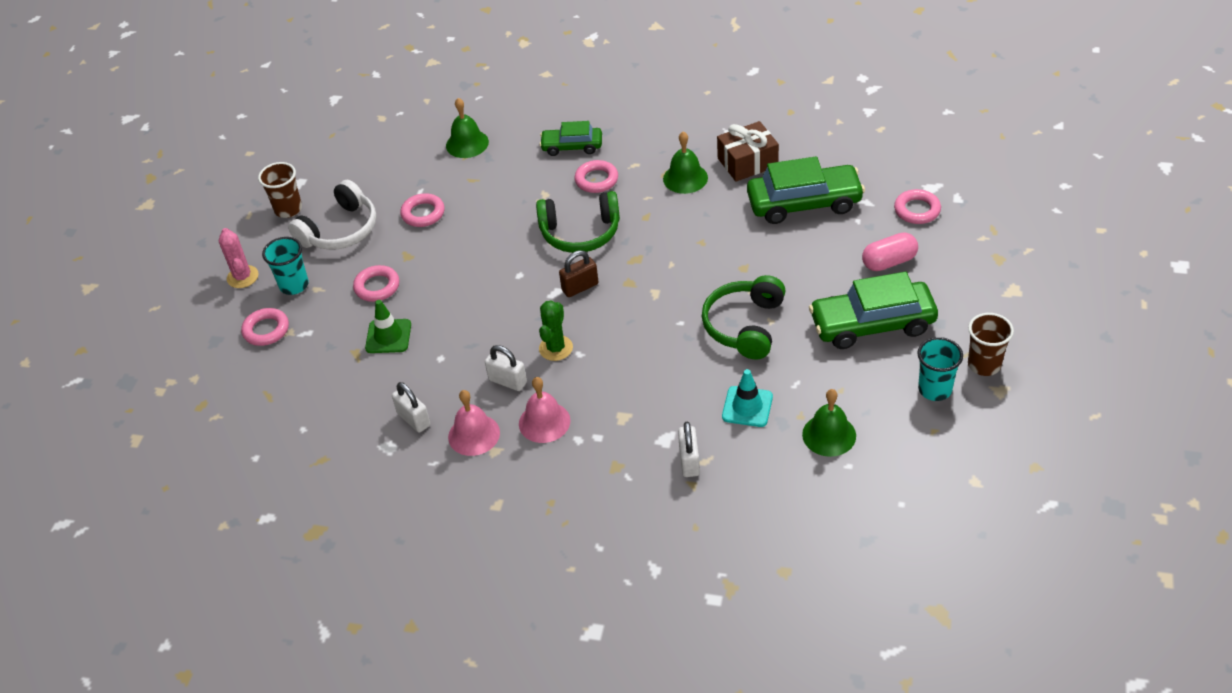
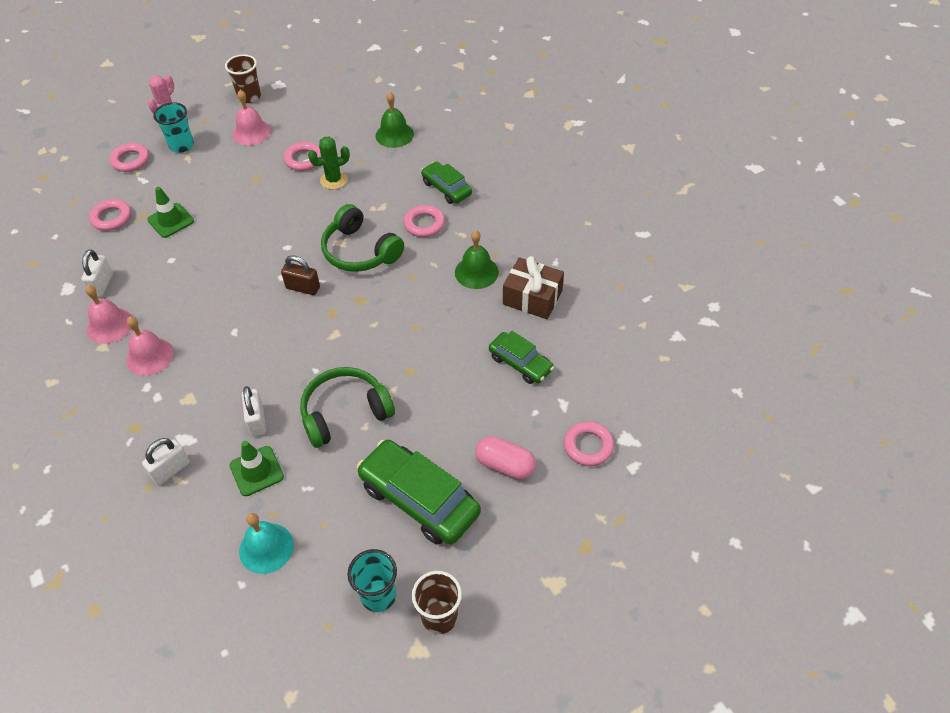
camera: 45 degrees right, 5 degrees up
white headphones [288,180,376,250] -> pink bell [233,90,271,145]
pink ring [353,265,399,302] -> pink ring moved to [89,199,131,231]
white padlock [485,345,527,391] -> white padlock moved to [242,386,266,436]
green cactus [539,300,573,361] -> green cactus moved to [308,137,350,189]
turquoise traffic cone [722,369,773,427] -> green traffic cone [229,441,284,496]
green car [747,156,865,224] -> green car [489,331,554,384], size x0.58
green bell [802,389,856,457] -> turquoise bell [239,513,294,574]

